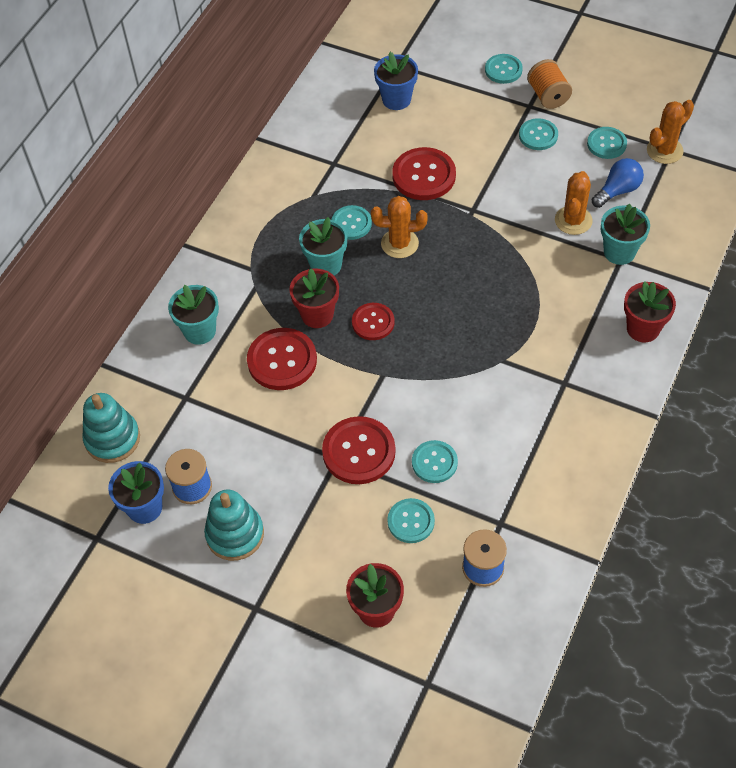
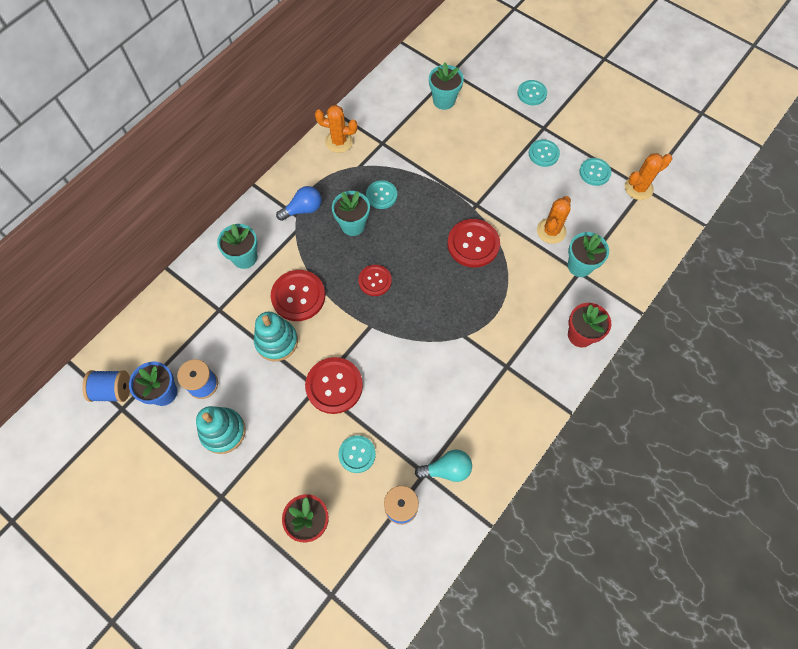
camera: 10 degrees right, 10 degrees up
turquoise stacking toy [83,393,140,463] -> turquoise stacking toy moved to [254,312,298,361]
red flower pot [289,268,339,328] -> none
orange cactus [371,196,428,258] -> orange cactus moved to [315,105,358,153]
blue flower pot [374,52,418,110] -> turquoise flower pot [429,63,464,110]
red button [392,147,456,200] -> red button moved to [448,219,500,268]
turquoise button [412,440,458,483] -> none
orange spool [527,59,572,109] -> none
blue light bulb [592,158,644,208] -> blue light bulb moved to [276,186,322,221]
none -> blue spool [82,370,130,402]
none -> turquoise light bulb [415,449,472,482]

